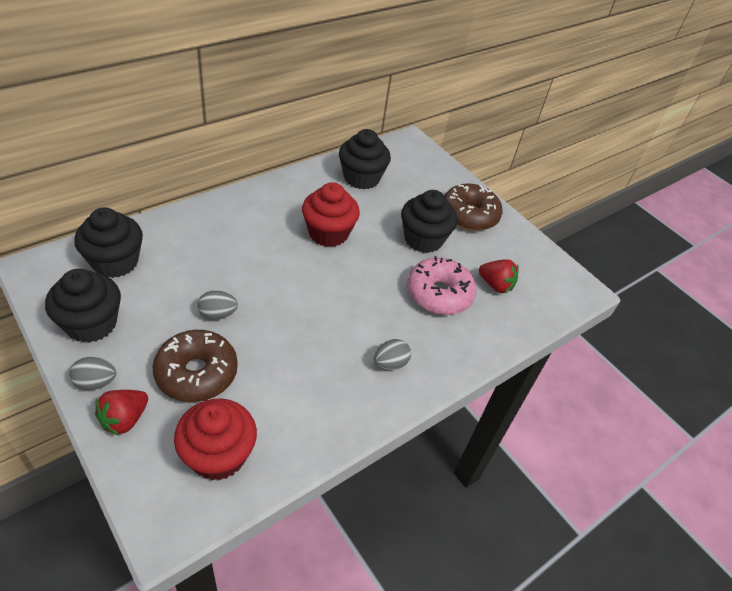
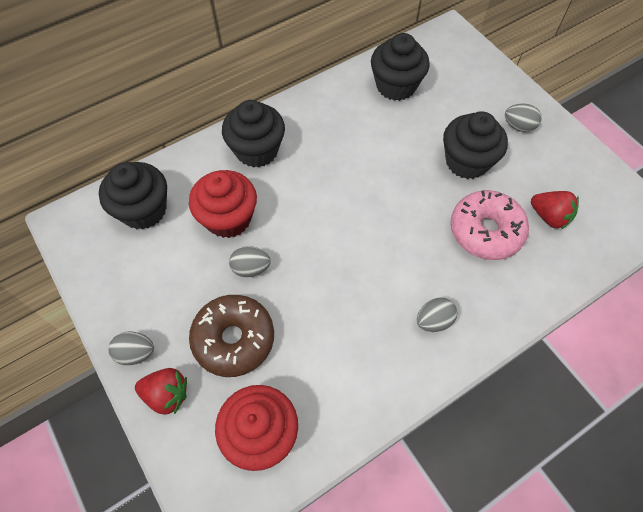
camera: 10 degrees right, 15 degrees up
black cupcake [45,269,121,343] -> black cupcake moved to [222,100,285,168]
red strawberry [95,390,148,436] -> red strawberry turned 120 degrees counterclockwise [135,368,187,415]
red cupcake [302,182,360,247] -> red cupcake moved to [189,170,257,238]
brown donut [444,183,502,231] -> grey egg [505,104,541,132]

